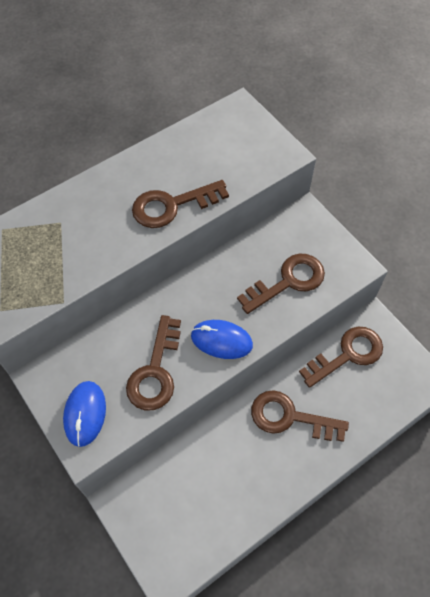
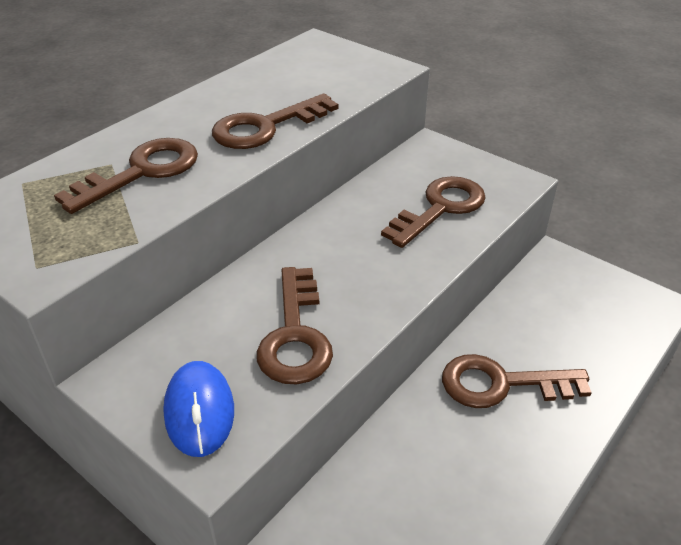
camera: 15 degrees left, 20 degrees down
blue mouse [191,320,253,359] -> none
brown key [299,327,383,388] -> brown key moved to [54,138,198,214]

